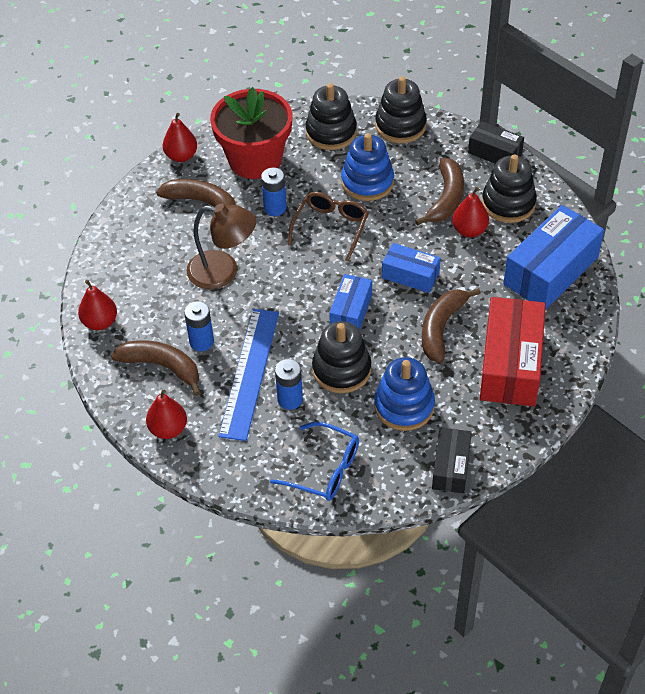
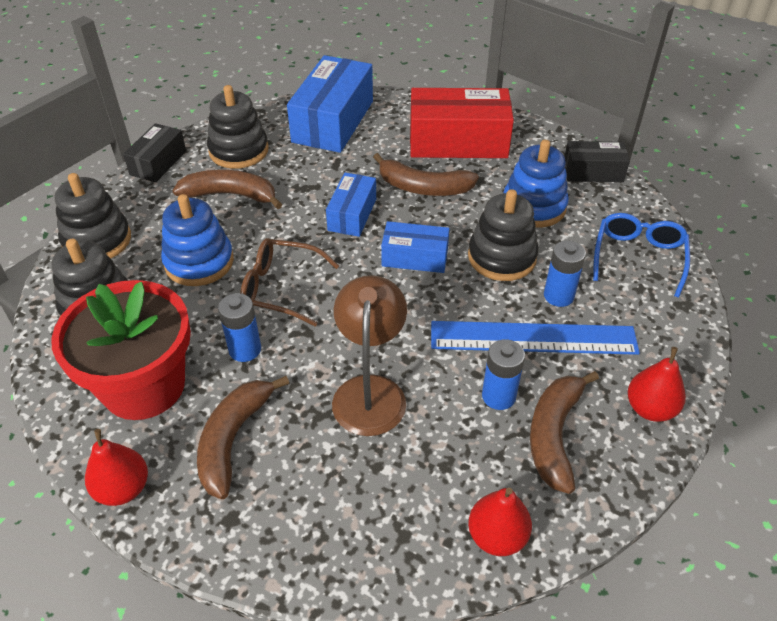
camera: 100 degrees left, 5 degrees down
red pear [452,187,489,237] -> none
blue box [503,205,604,310] -> blue box turned 75 degrees clockwise [287,55,373,153]

